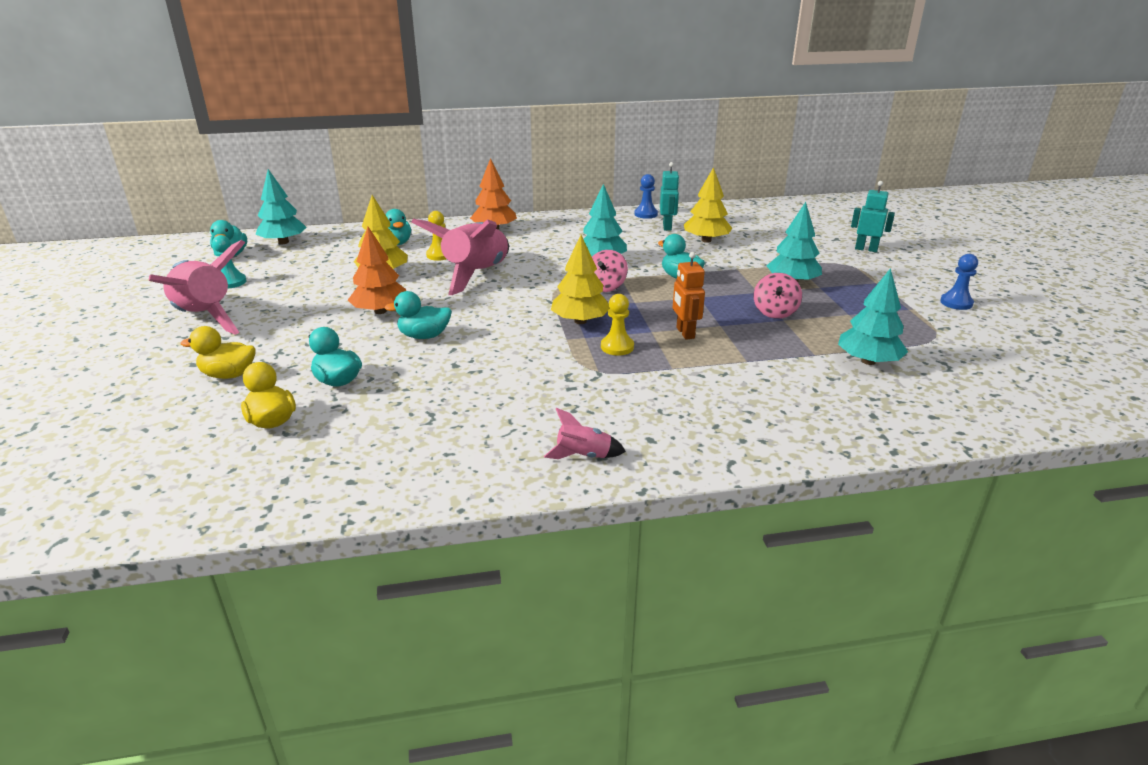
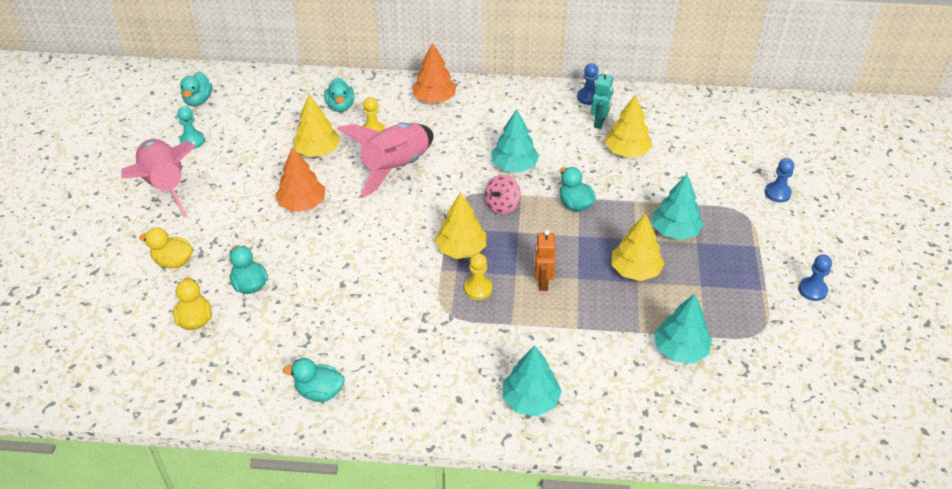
camera: 15 degrees right, 15 degrees up
turquoise tree [255,169,307,244] -> turquoise tree moved to [503,345,562,416]
turquoise duck [384,291,452,339] -> turquoise duck moved to [283,358,345,402]
pink rocket [544,408,626,459] -> none
pink spinning top [754,273,802,319] -> yellow tree [611,214,665,281]
turquoise robot [851,181,895,252] -> blue pawn [765,158,794,202]

